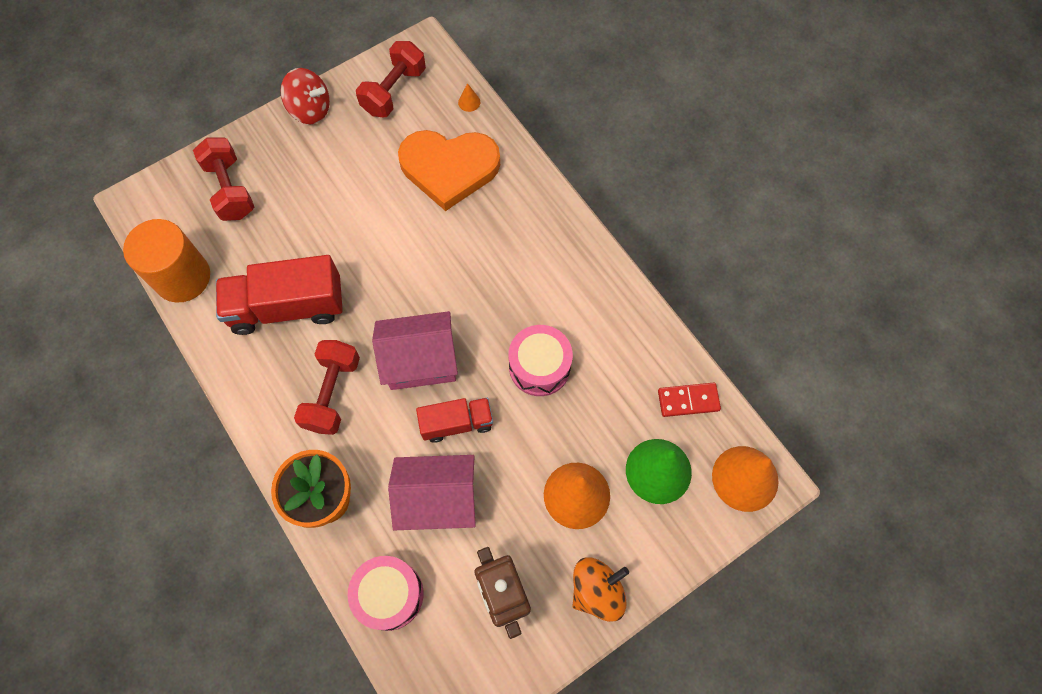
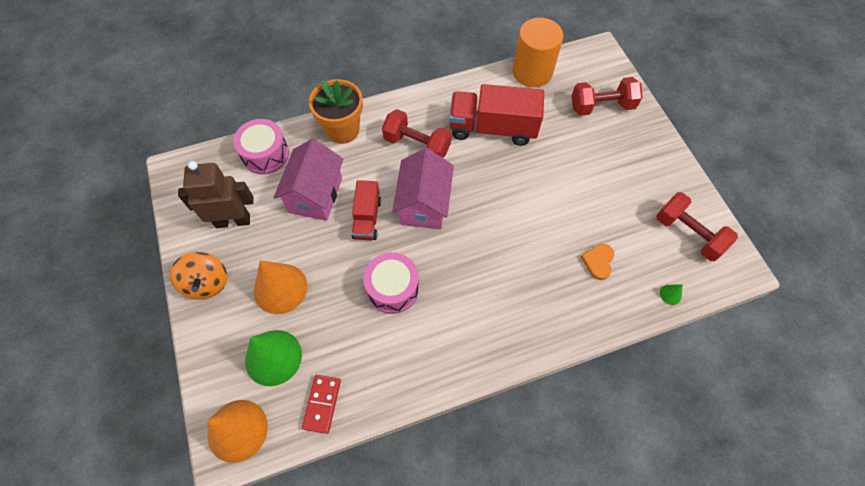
camera: 105 degrees right, 5 degrees down
red truck [216,255,343,335] -> red truck turned 90 degrees counterclockwise [449,84,544,146]
red spinning top [281,68,330,124] -> none
orange heart [398,130,500,211] -> orange heart [581,244,614,280], size x0.41
orange cone [458,83,480,112] -> green cone [660,285,683,305]

